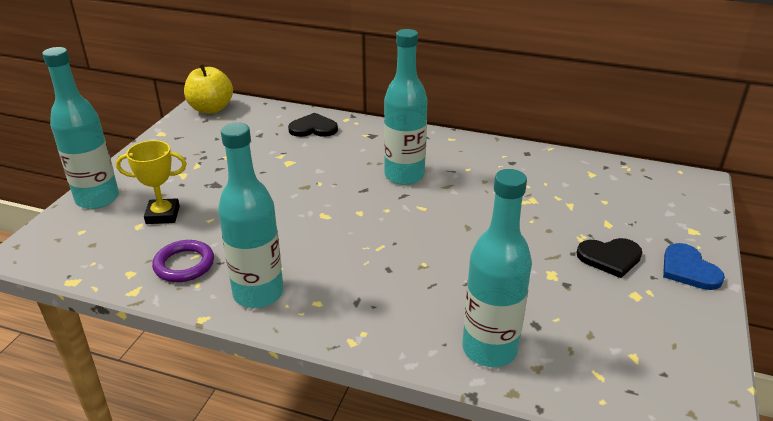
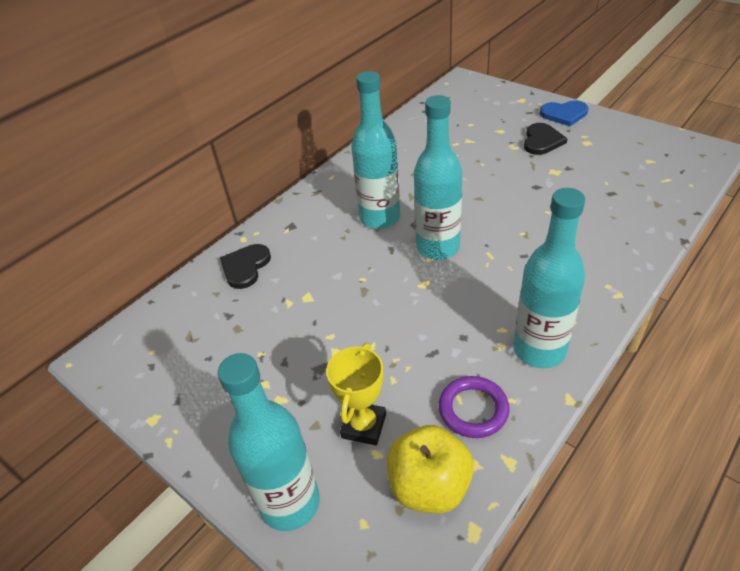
camera: 65 degrees left, 10 degrees up
yellow apple [184,64,233,114] -> yellow apple moved to [387,425,474,514]
turquoise bottle [462,169,532,367] -> turquoise bottle moved to [414,95,462,260]

